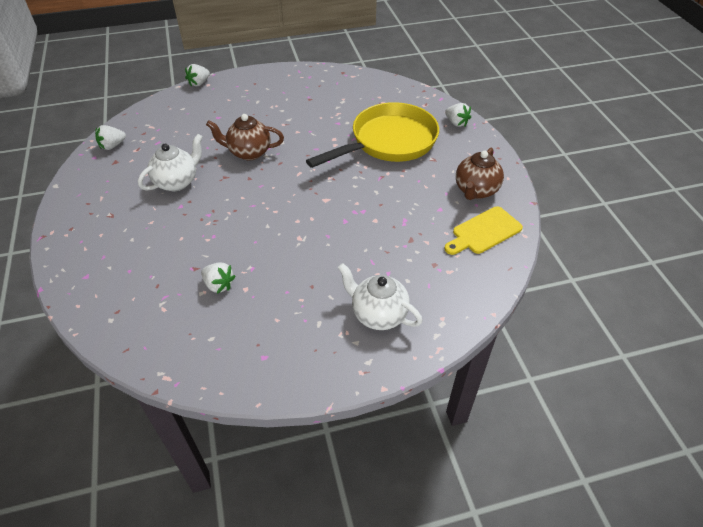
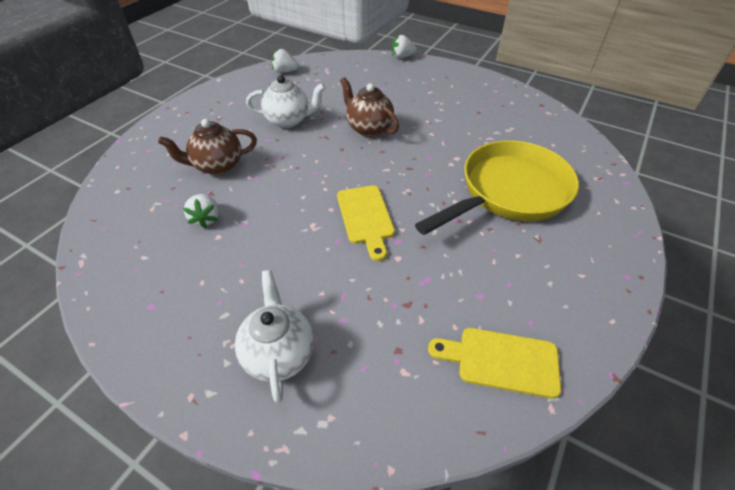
camera: 45 degrees right, 0 degrees up
yellow pan [306,102,439,168] -> yellow pan turned 45 degrees counterclockwise [415,140,579,235]
white strawberry [445,103,471,127] -> none
brown teapot [456,148,504,200] -> brown teapot moved to [158,119,257,175]
none -> yellow cutting board [337,185,395,261]

